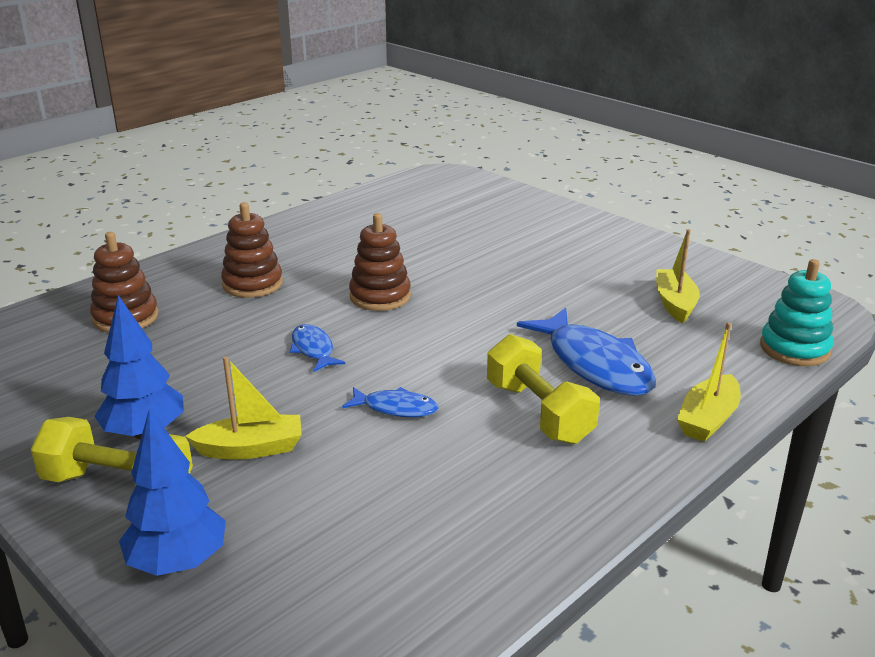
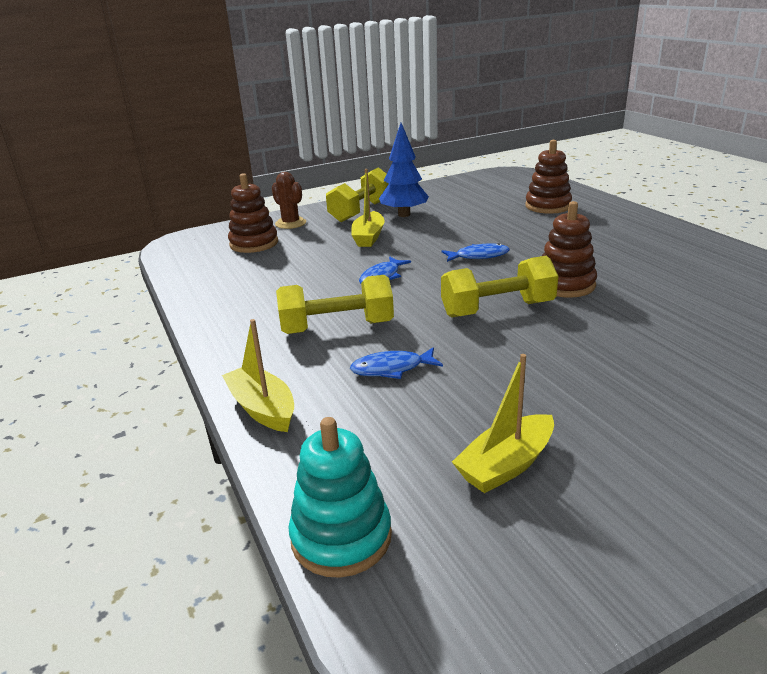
camera: 110 degrees right, 0 degrees up
blue tree [119,409,226,576] -> brown cactus [272,172,306,229]
brown stacking toy [221,202,283,298] -> brown stacking toy moved to [228,173,278,253]
blue fish [517,308,656,396] -> blue fish [350,347,443,379], size x0.51
yellow boat [656,229,700,323] -> yellow boat turned 120 degrees clockwise [452,354,554,493]
none -> yellow dumbbell [441,256,558,317]

